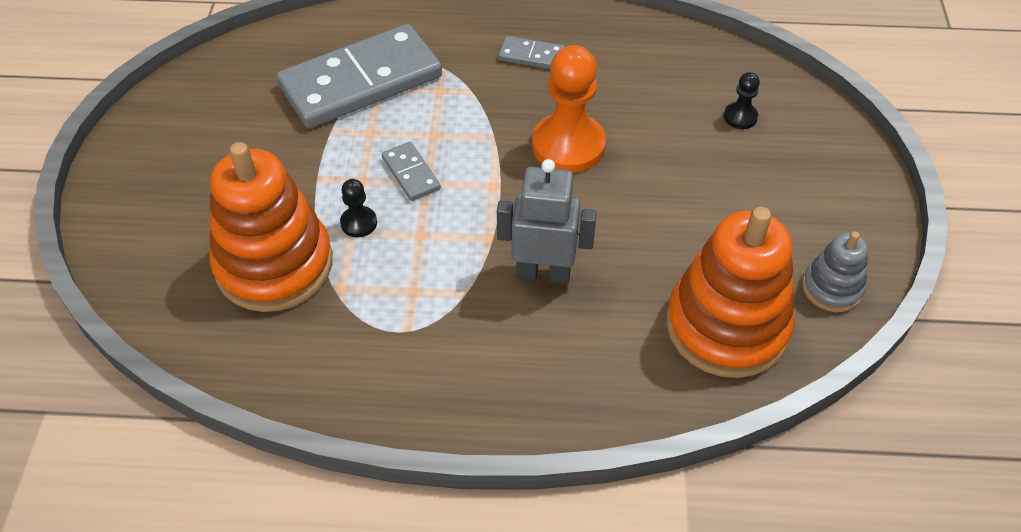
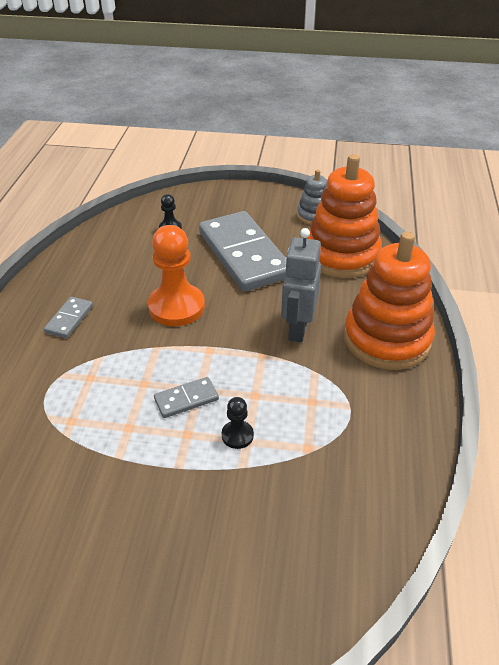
camera: 85 degrees left, 10 degrees down
orange stacking toy [210,142,333,312] -> orange stacking toy moved to [344,232,435,370]
grey domino [276,24,442,128] -> grey domino moved to [199,211,286,292]

